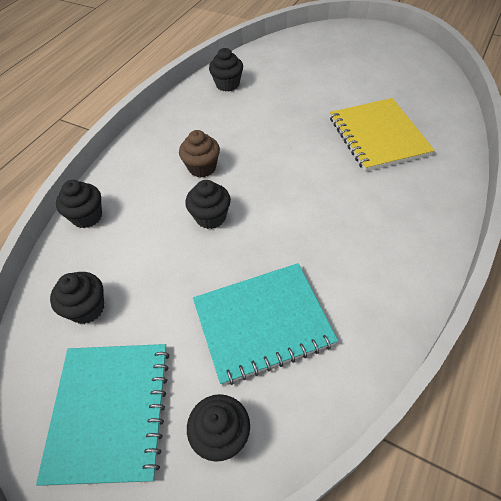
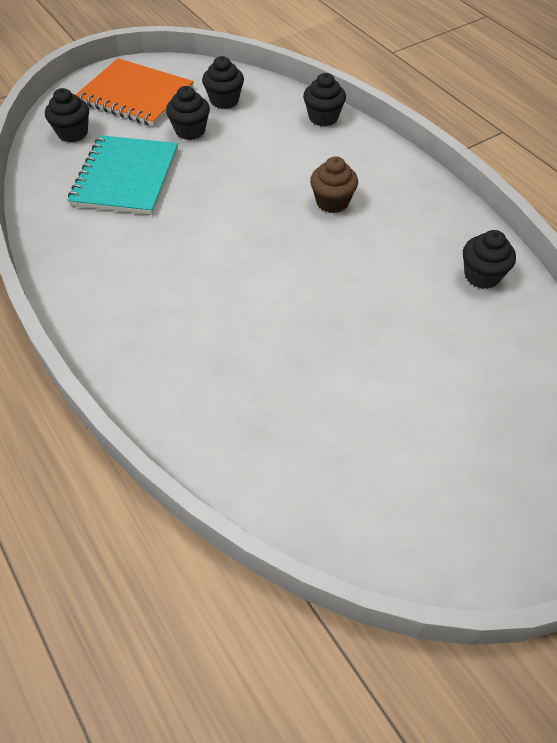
camera: 115 degrees right, 0 degrees up
turquoise notebook [36,344,170,486] -> orange notebook [75,58,194,126]
black cupcake [185,180,231,229] -> black cupcake moved to [166,86,210,140]
yellow notebook [330,98,435,172] -> none

